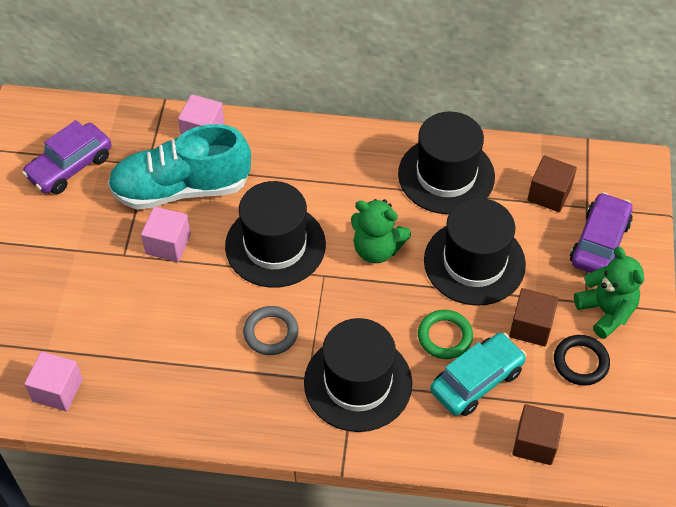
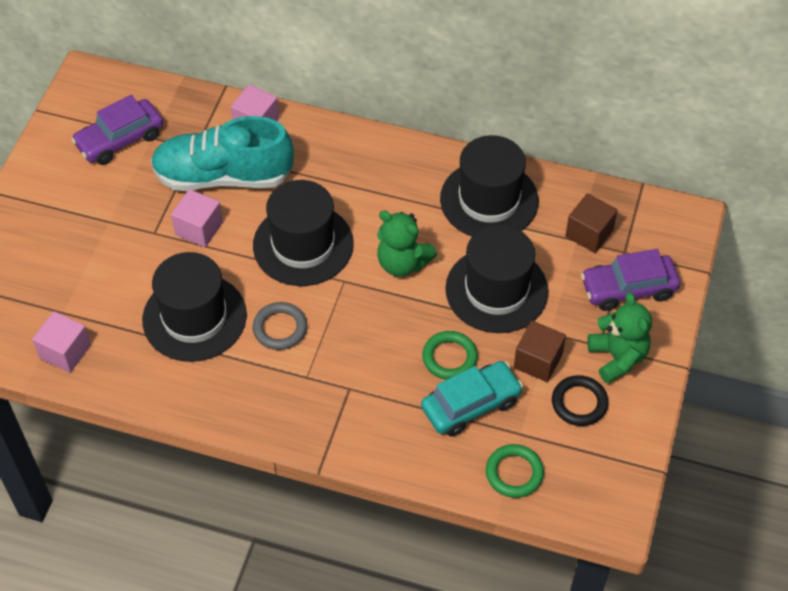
camera: 10 degrees right, 0 degrees up
black hat [304,318,412,432] -> black hat moved to [142,252,247,362]
brown cube [512,404,564,465] -> green ring [486,444,544,498]
purple car [570,192,633,273] -> purple car turned 135 degrees counterclockwise [581,249,680,311]

